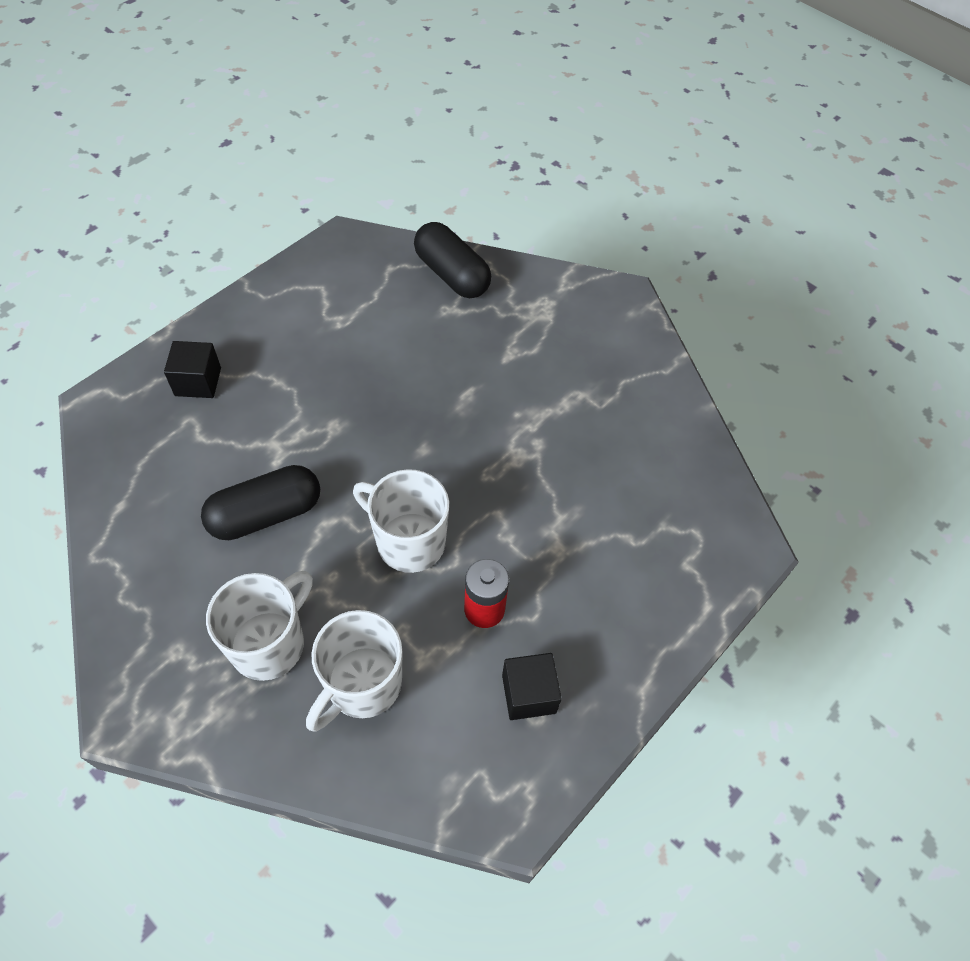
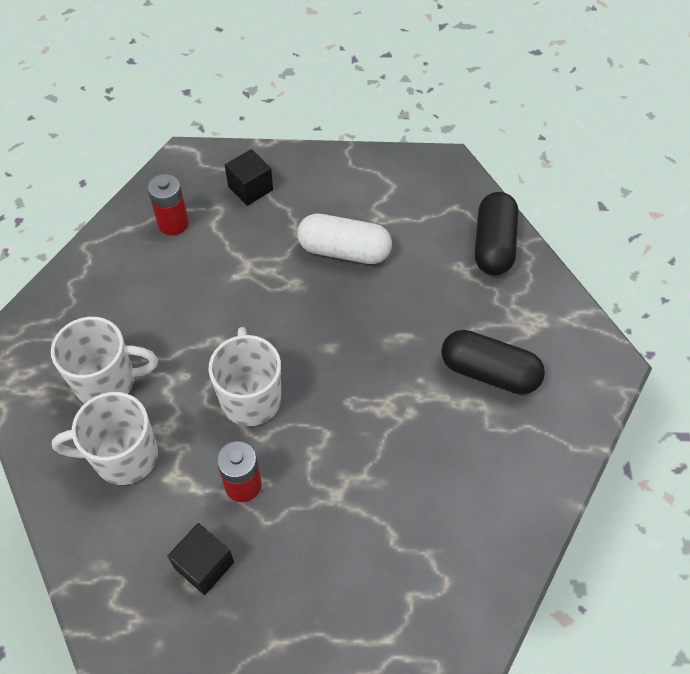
camera: 50 degrees right, 0 degrees up
black capsule [201,465,320,540] -> black capsule moved to [441,330,545,394]
none -> red battery [148,174,189,235]
none -> white capsule [297,214,392,264]

